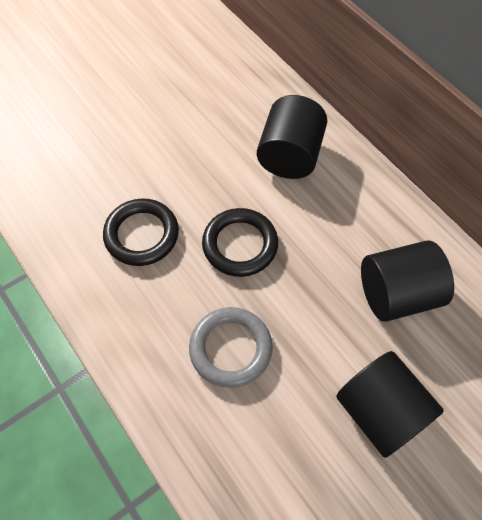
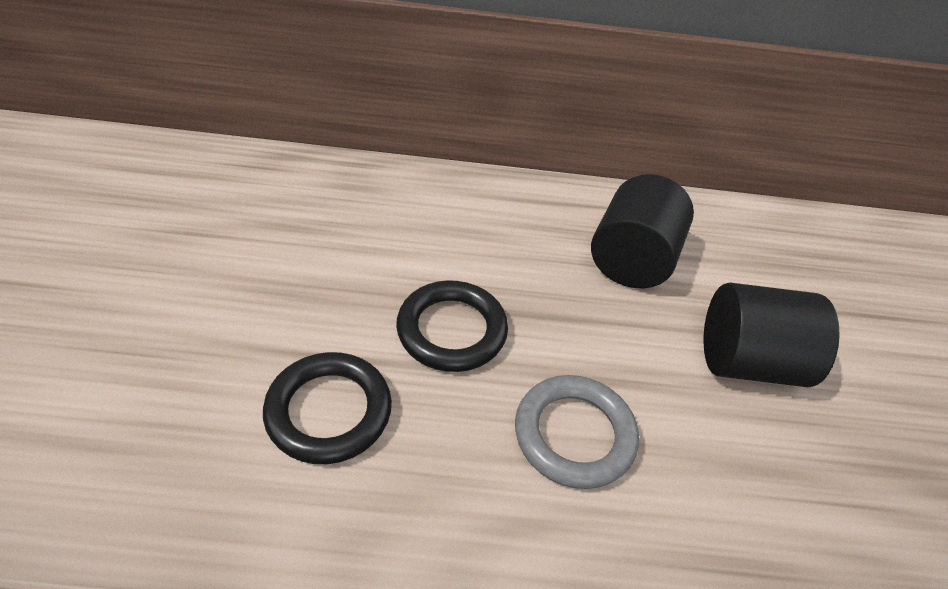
camera: 55 degrees left, 15 degrees down
black cylinder [257,95,327,179] -> none

